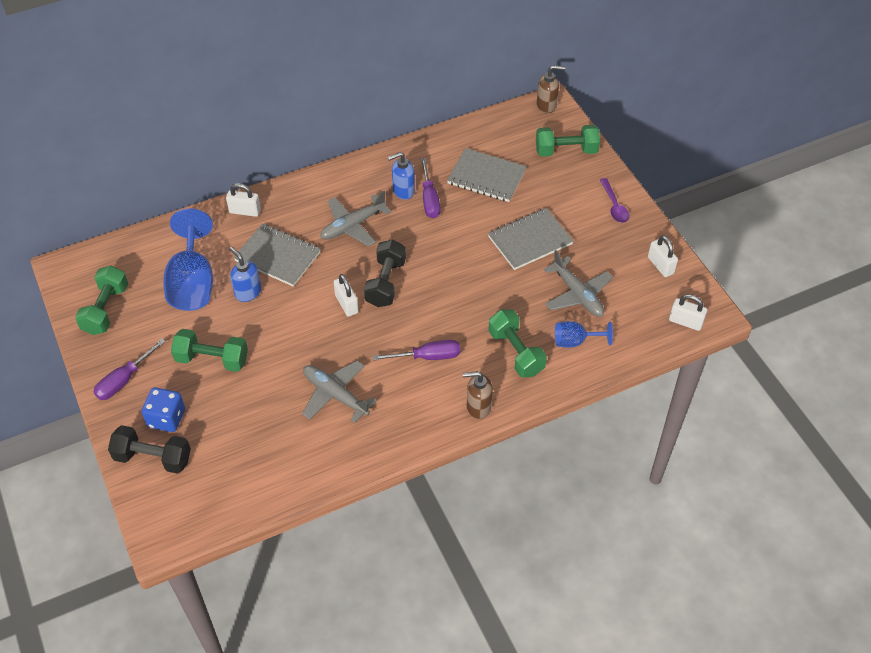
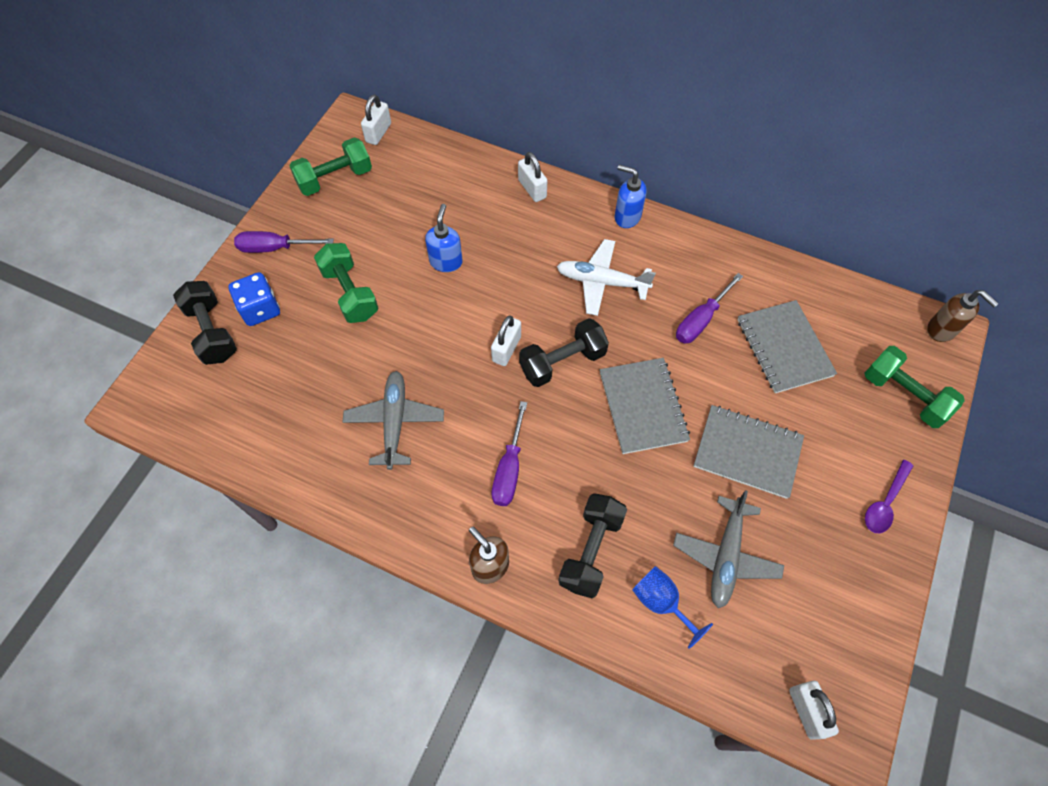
camera: 50 degrees right, 10 degrees up
blue goblet [163,209,213,311] -> none
grey notebook [234,224,321,287] -> grey notebook moved to [600,358,690,454]
grey plane [320,191,391,247] -> white plane [557,239,656,316]
purple screwdriver [373,340,460,360] -> purple screwdriver turned 60 degrees clockwise [491,401,527,506]
blue soap dispenser [388,152,415,200] -> blue soap dispenser moved to [615,165,647,228]
green dumbbell [488,309,547,377] -> black dumbbell [558,493,627,598]
white padlock [648,235,678,277] -> white padlock moved to [361,94,391,145]

